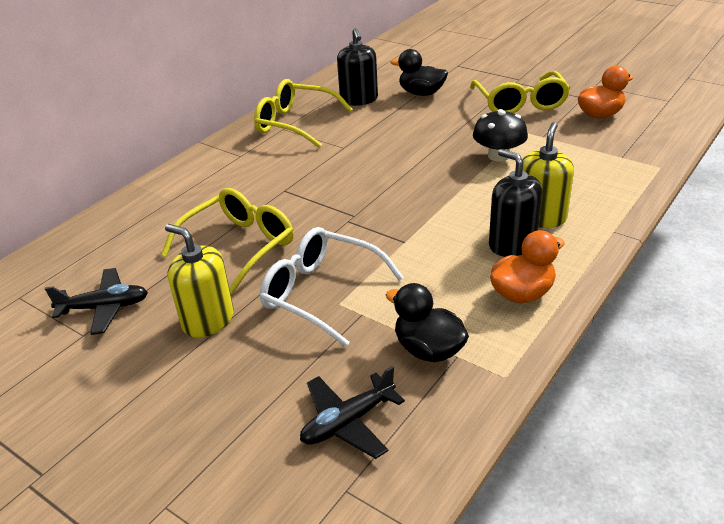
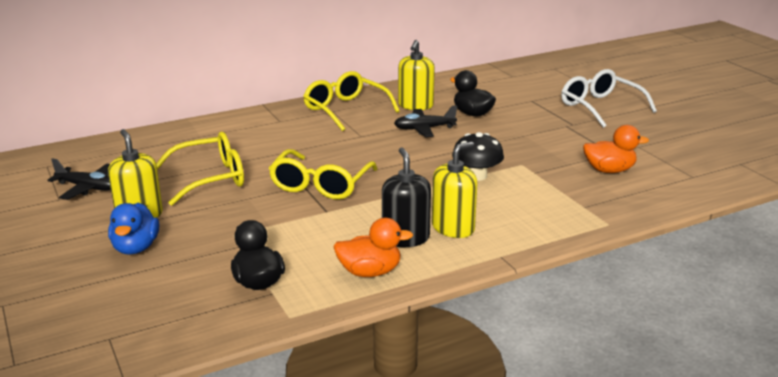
camera: 25 degrees right, 10 degrees down
white glasses [260,227,404,347] -> white glasses moved to [561,69,657,128]
black plane [300,366,405,459] -> black plane moved to [394,105,457,137]
black soap dispenser [337,28,378,106] -> yellow soap dispenser [398,40,435,110]
yellow glasses [470,71,570,113] -> yellow glasses moved to [269,149,377,200]
none -> blue duck [108,203,159,255]

